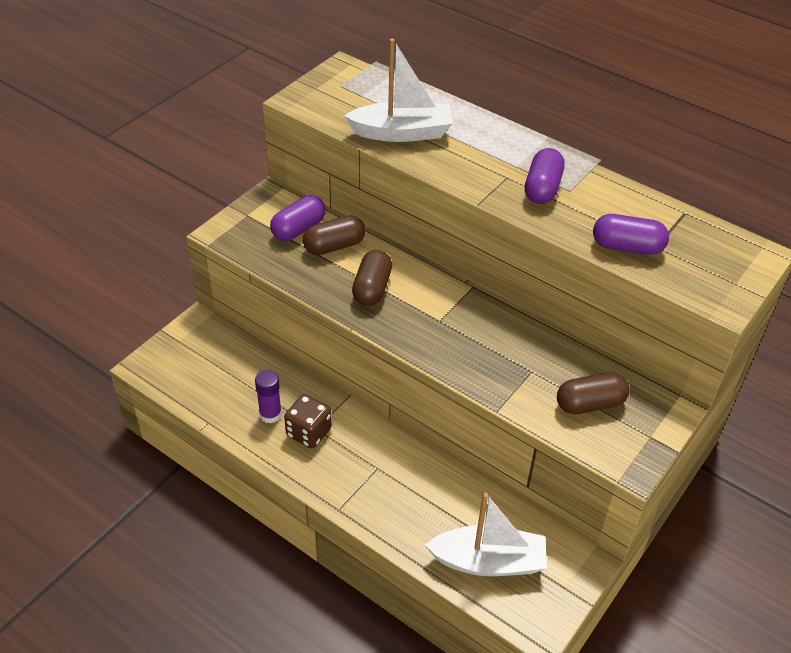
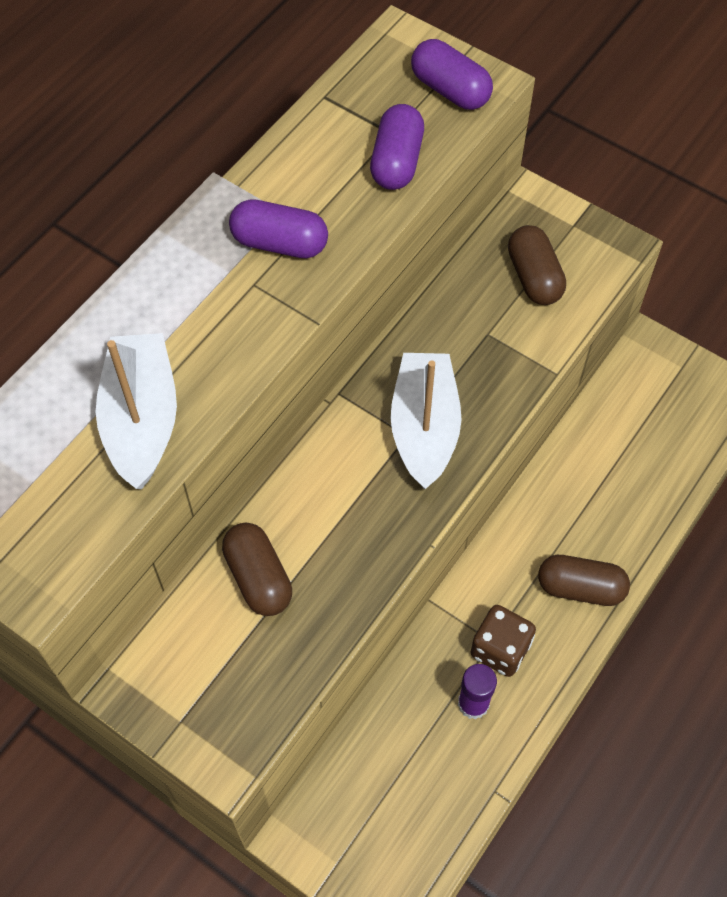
camera: 90 degrees left, 15 degrees up
purple capsule [270,195,326,241] -> purple capsule moved to [411,39,493,110]
brown capsule [352,250,392,306] -> brown capsule moved to [538,555,630,606]
white boat [425,492,547,576] -> white boat moved to [391,353,461,489]

